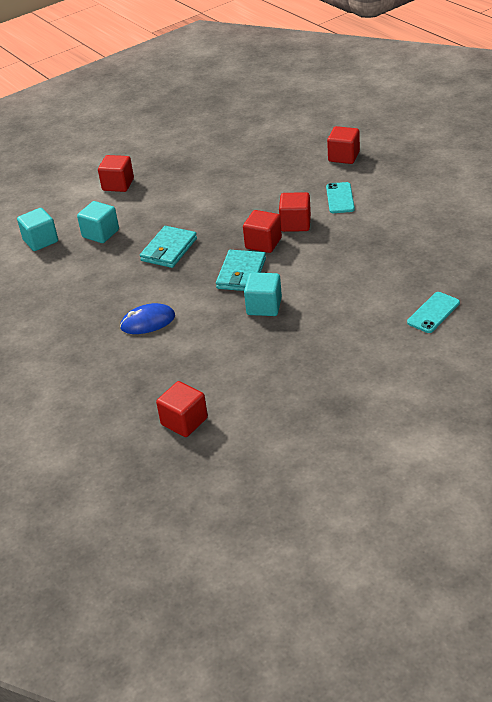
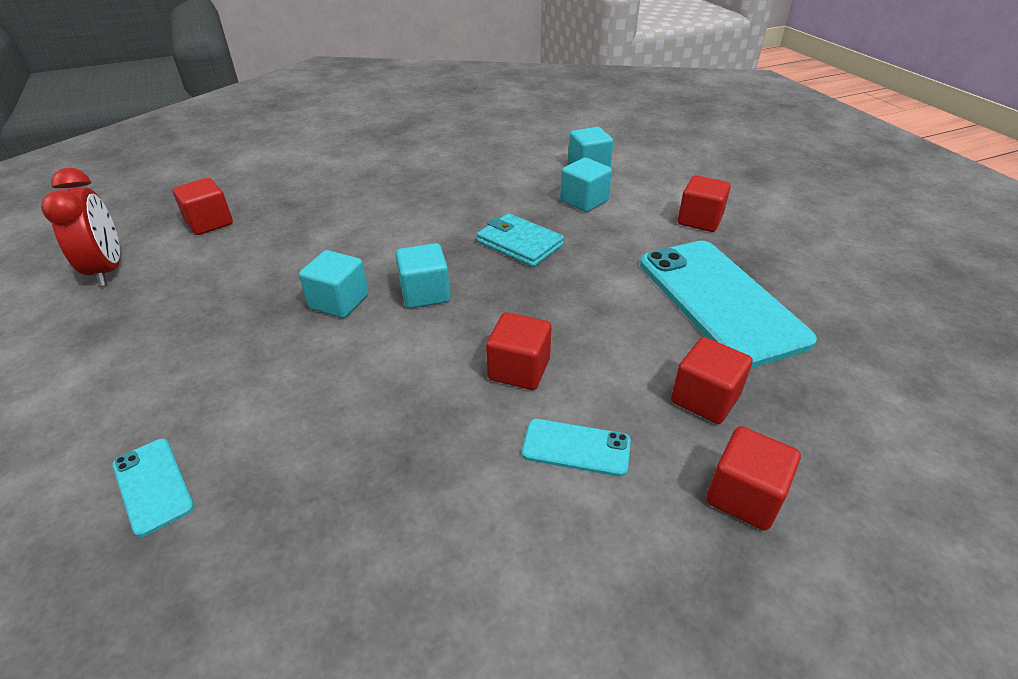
camera: 100 degrees right, 0 degrees up
blue mouse [120,303,175,334] -> none
turquoise wallet [216,250,266,291] -> turquoise cube [396,243,450,308]
red cube [243,210,282,253] -> red cube moved to [671,337,752,424]
none -> red clock [41,168,120,287]
none -> turquoise phone [640,241,817,369]

